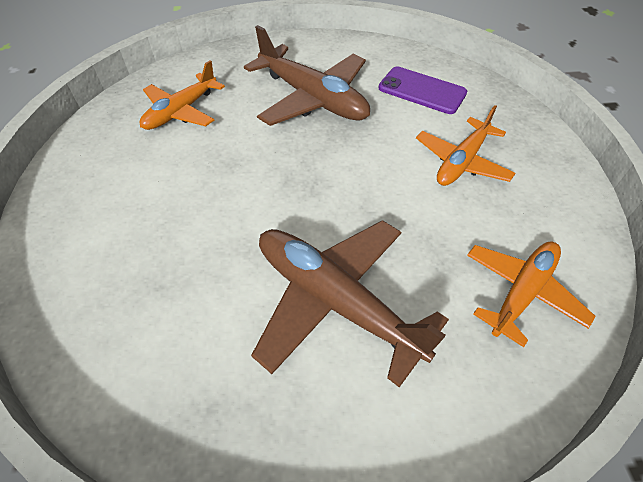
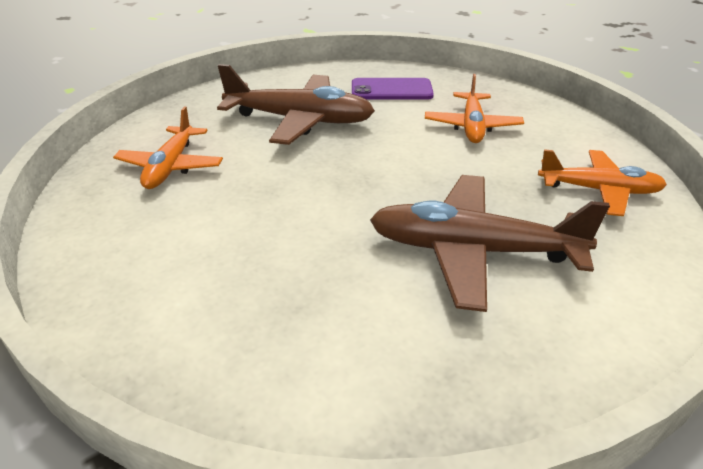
camera: 30 degrees left, 15 degrees down
orange plane [467,241,596,347] -> orange plane turned 90 degrees clockwise [538,149,667,216]

